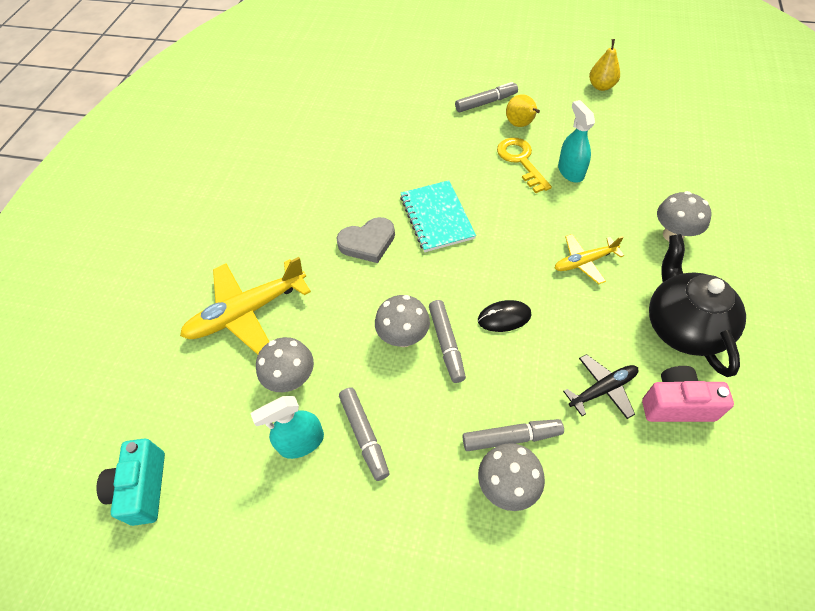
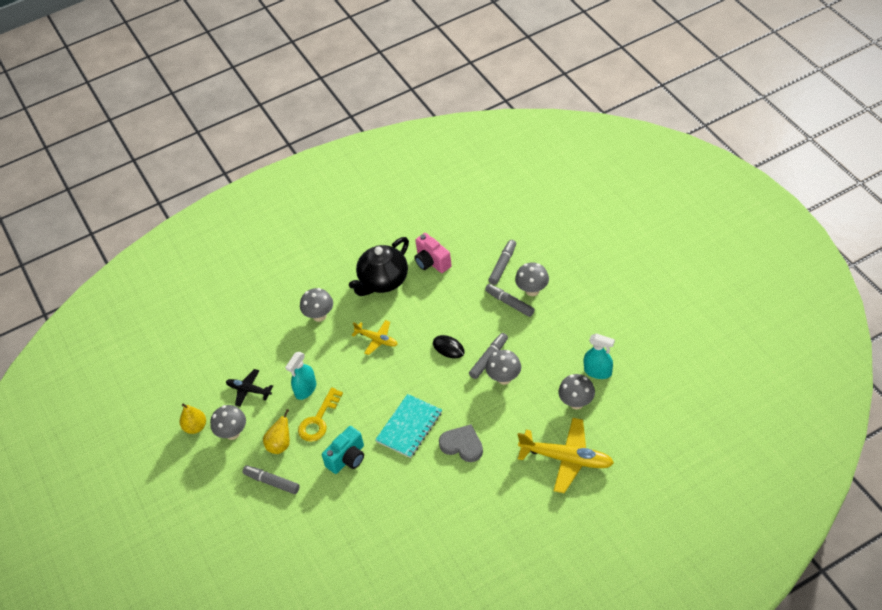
camera: 130 degrees left, 5 degrees down
turquoise camera [96,438,165,526] -> turquoise camera moved to [322,426,364,474]
grey marker [339,387,389,481] -> grey marker moved to [488,240,516,285]
black plane [563,354,639,419] -> black plane moved to [226,369,273,407]
none -> grey mushroom [210,405,246,440]

